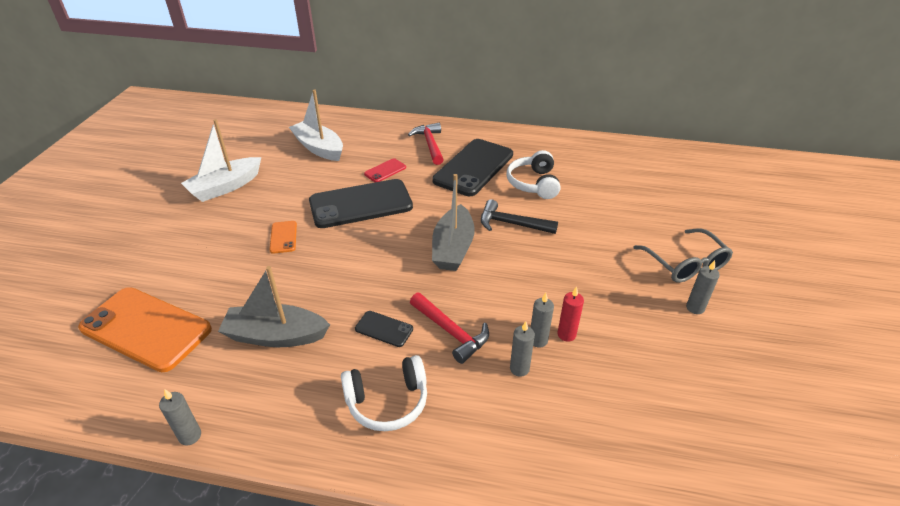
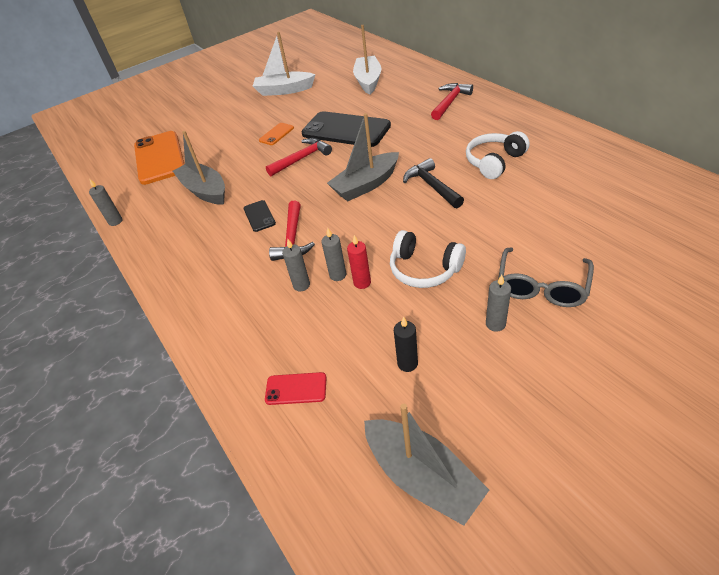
camera: 50 degrees right, 5 degrees up
white headphones [341,355,427,431] -> white headphones moved to [390,230,466,288]
red phone [364,158,406,182] -> red phone moved to [265,372,326,405]
black phone [432,139,513,196] -> none
none -> red hammer [266,138,332,176]
none -> grey boat [364,404,489,526]
none -> black candle [394,317,418,372]

